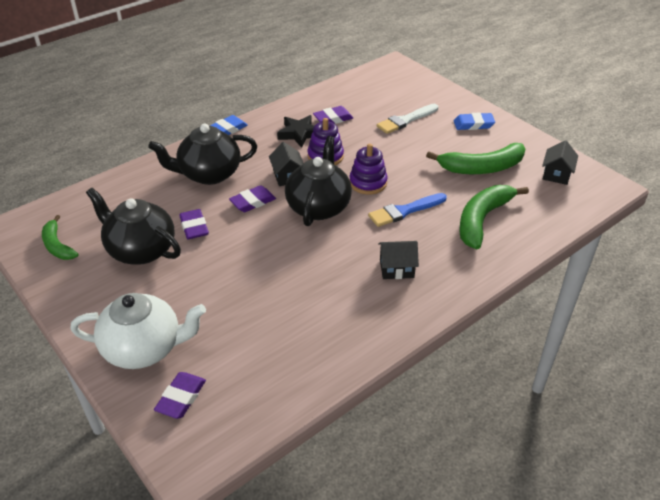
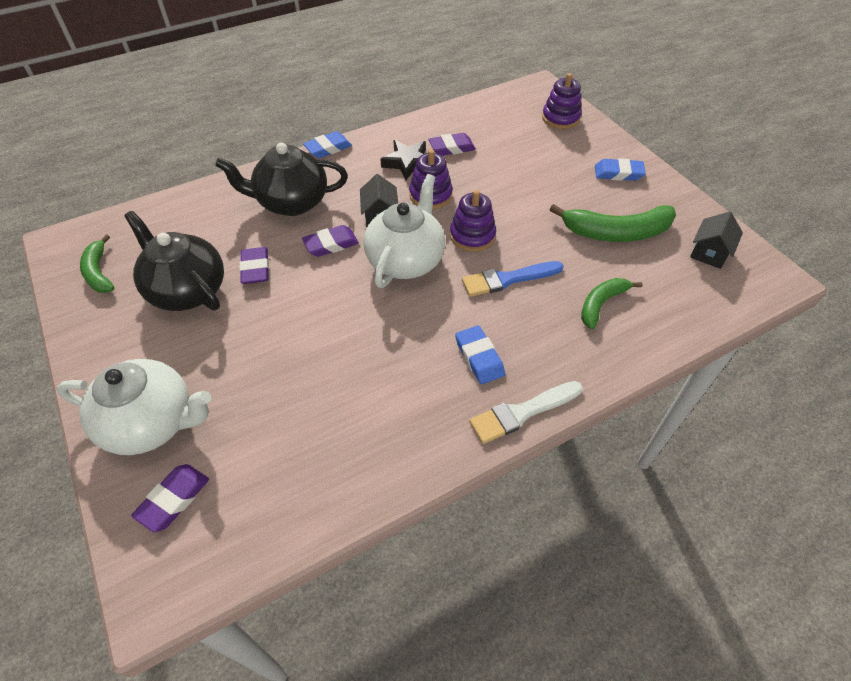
camera: 10 degrees right, 10 degrees up
black teapot [285,136,352,226] -> white teapot [363,174,445,288]
white brush [377,104,438,134] -> white brush moved to [469,381,583,444]
black house [378,241,419,279] -> blue eraser [455,325,505,384]
green banana [459,185,529,249] -> green banana [581,278,642,329], size x0.61
none -> purple stacking toy [542,73,582,129]

